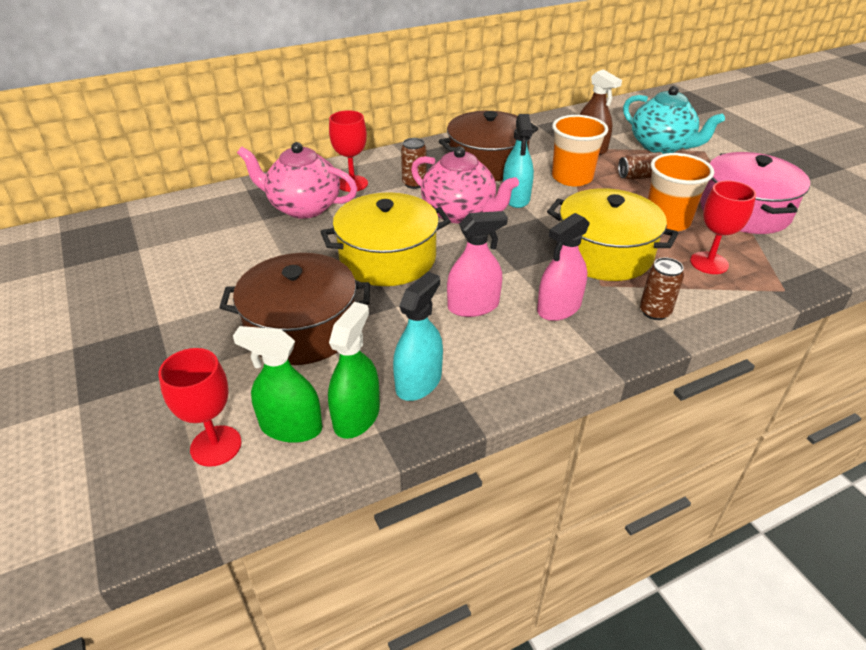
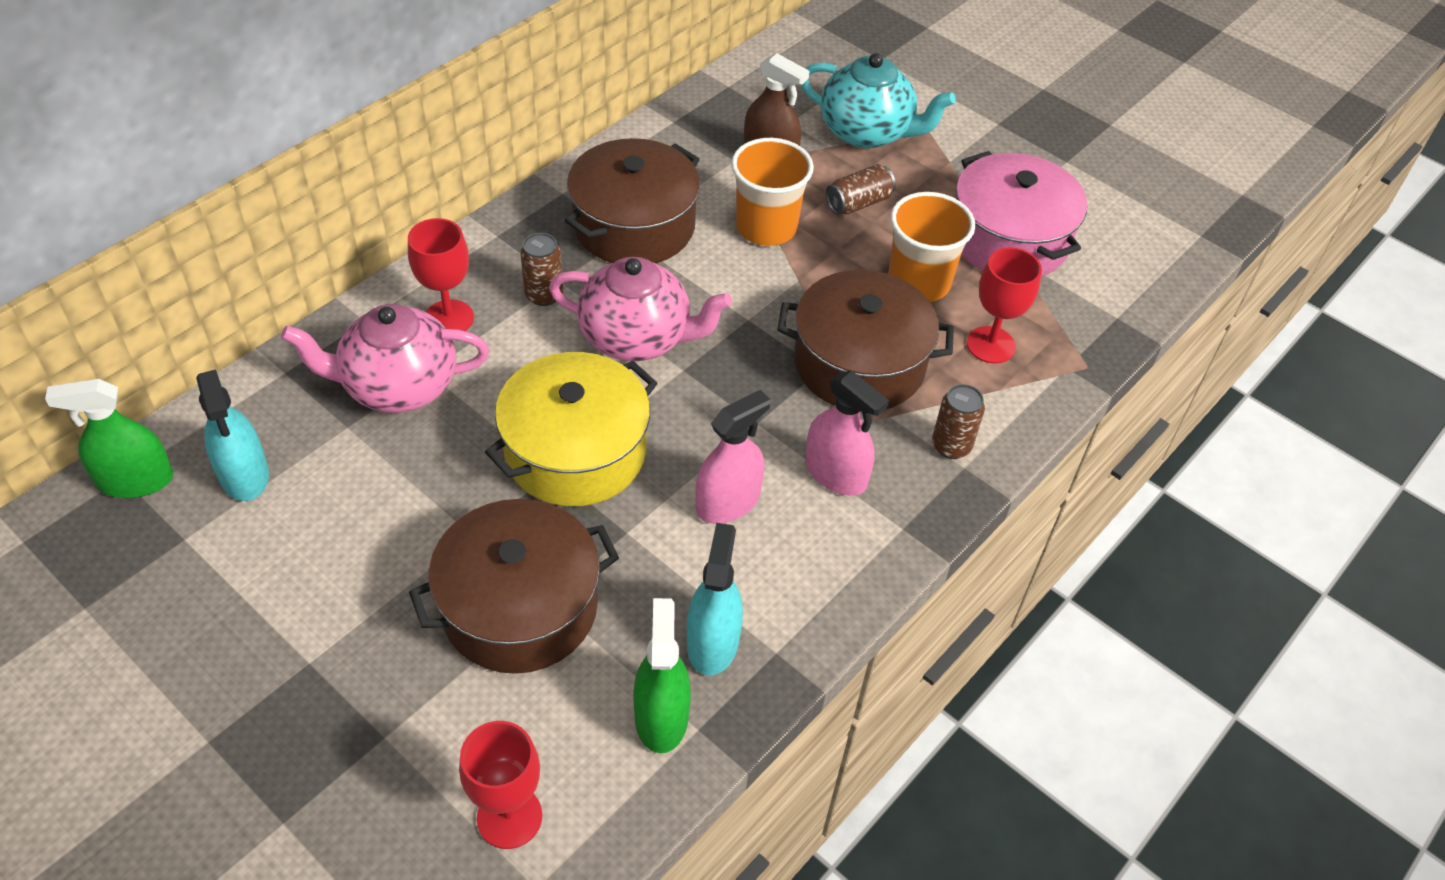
camera: 25 degrees left, 10 degrees up
green spray bottle [233,326,322,443] -> green spray bottle moved to [45,379,173,498]
turquoise spray bottle [503,114,534,208] -> turquoise spray bottle moved to [196,369,269,501]
pink spray bottle [537,213,590,321] -> pink spray bottle turned 75 degrees counterclockwise [805,371,889,496]
yellow pot [547,188,679,281] -> brown pot [777,270,954,412]

